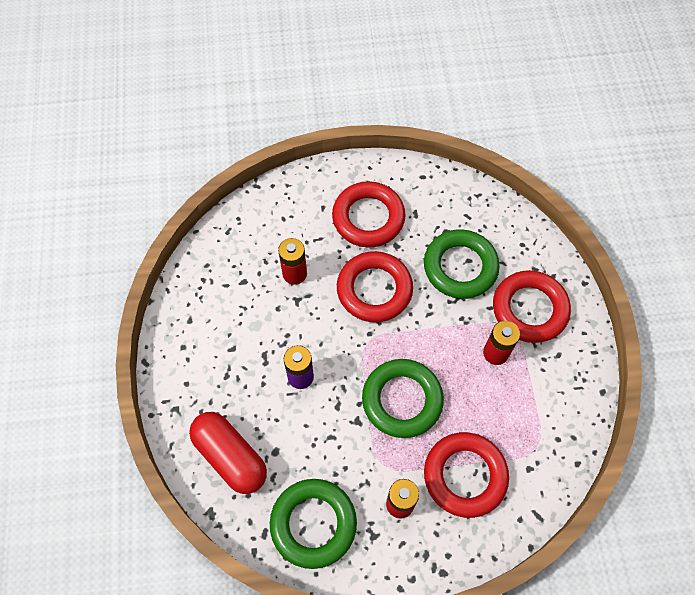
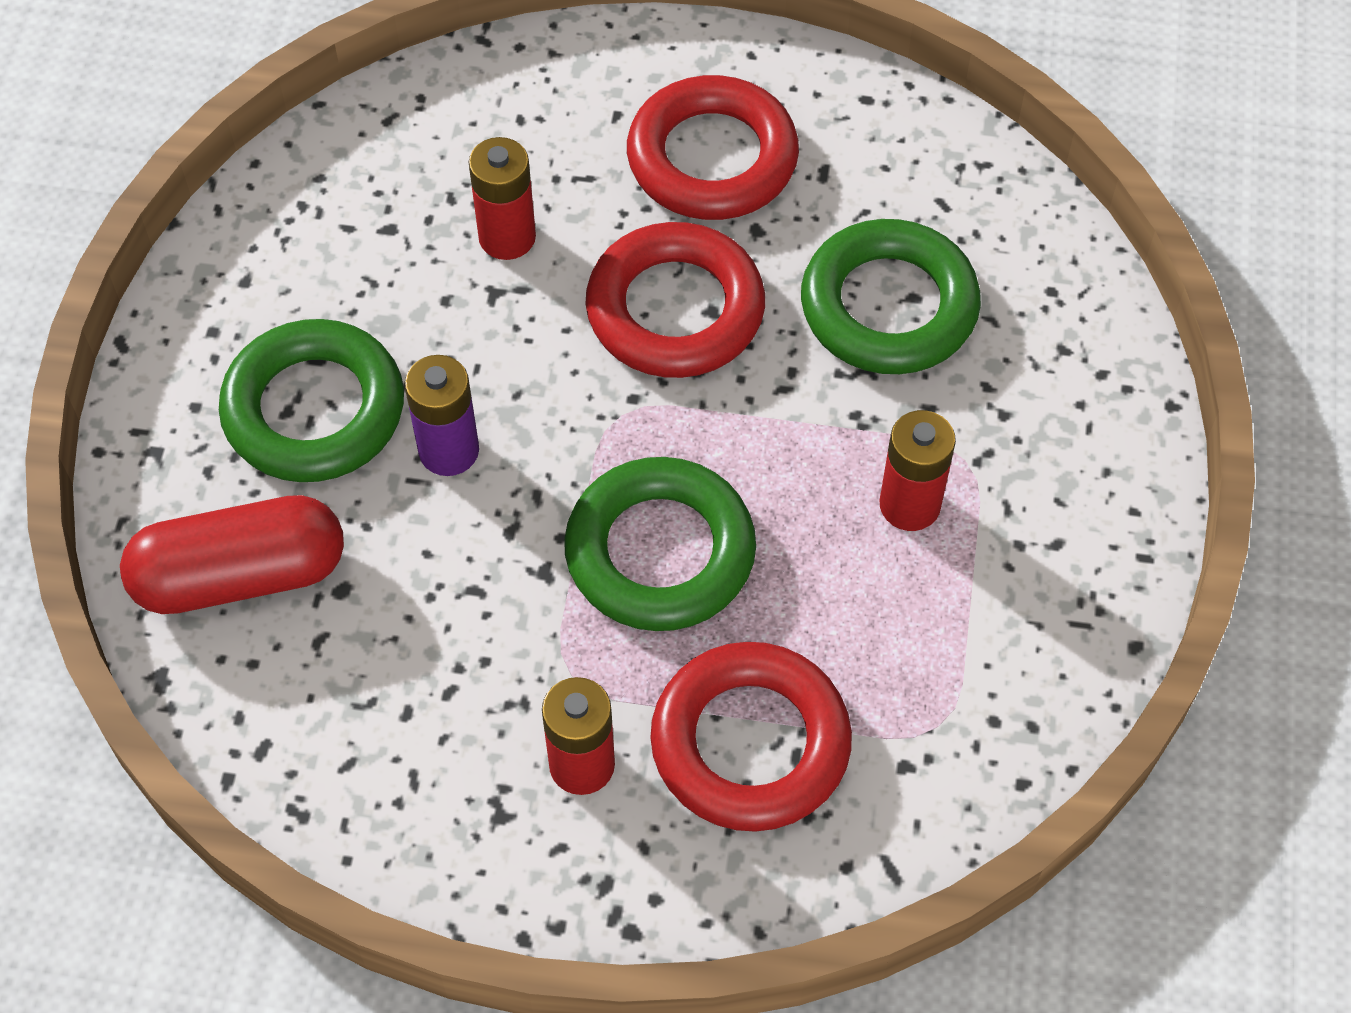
camera: 15 degrees right, 5 degrees down
red capsule [189,412,267,494] -> red capsule turned 75 degrees counterclockwise [120,495,344,614]
green ring [270,479,357,569] -> green ring moved to [219,319,404,482]
red ring [493,270,571,343] -> none

